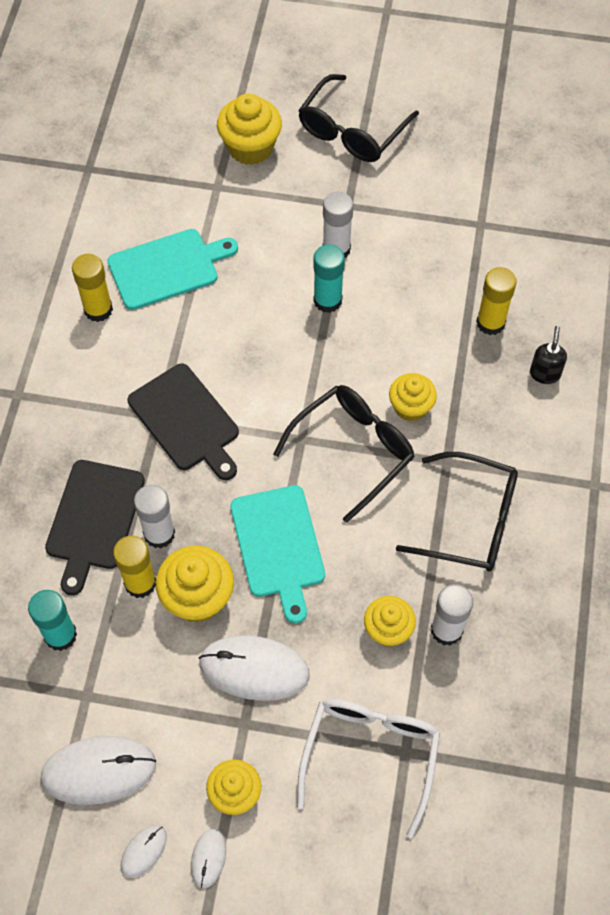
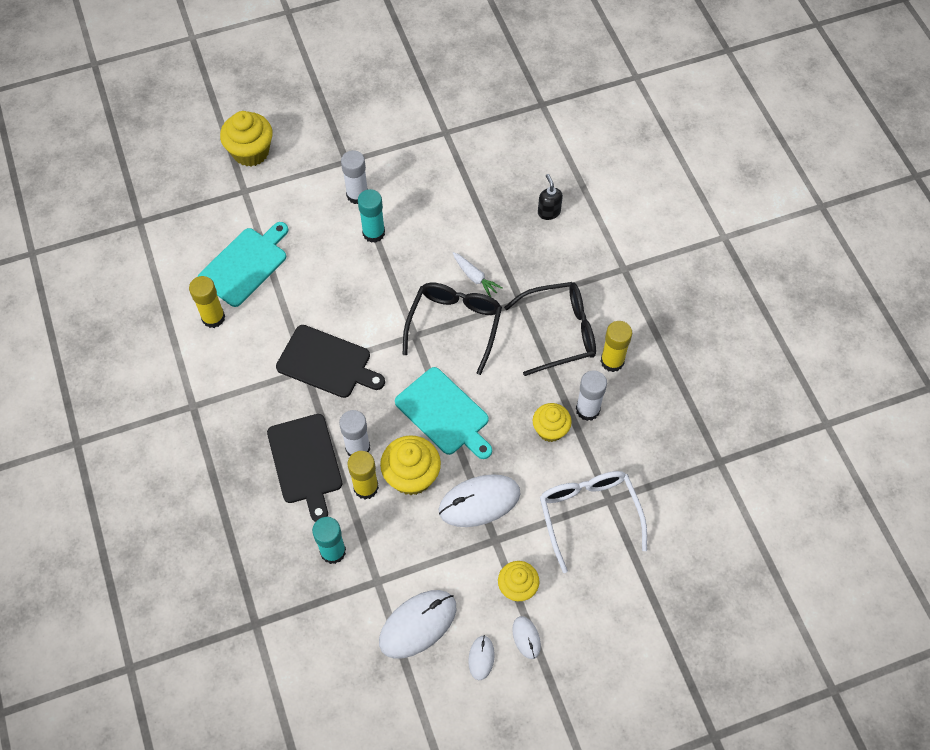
camera: 30 degrees left, 0 degrees up
black glasses [298,74,419,162] -> none
yellow cupcake [389,373,437,422] -> white carrot [453,252,502,297]
yellow glue stick [476,267,517,335] -> yellow glue stick moved to [600,321,632,372]

